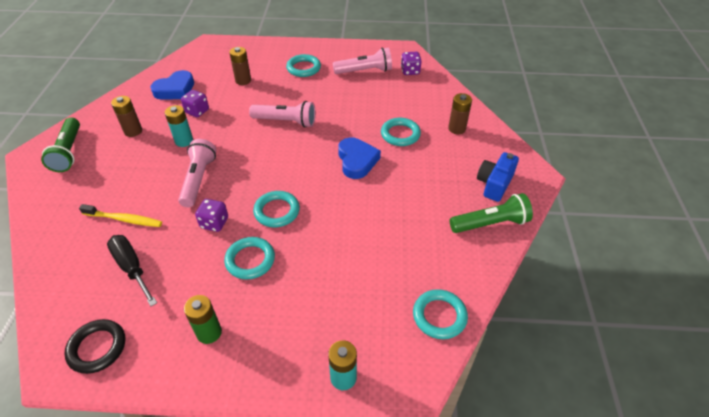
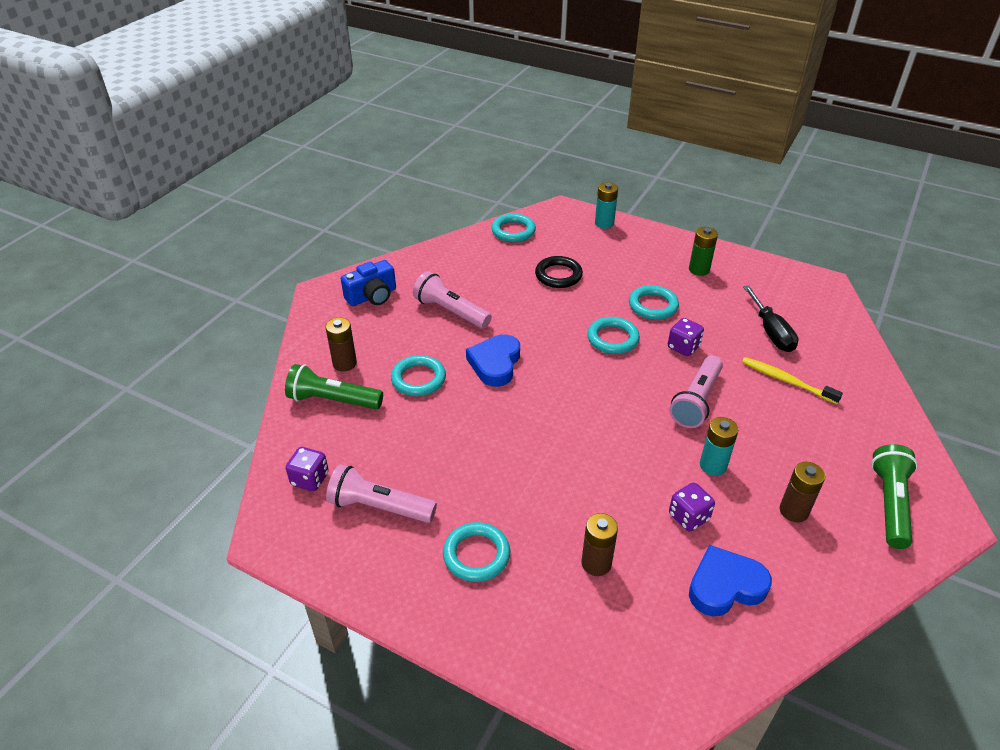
camera: 155 degrees left, 5 degrees down
black ring [64,319,125,374] -> black ring moved to [535,256,583,288]
pink flashlight [249,101,316,127] -> pink flashlight moved to [413,271,492,329]
green flashlight [450,193,533,233] -> green flashlight moved to [285,364,383,409]

